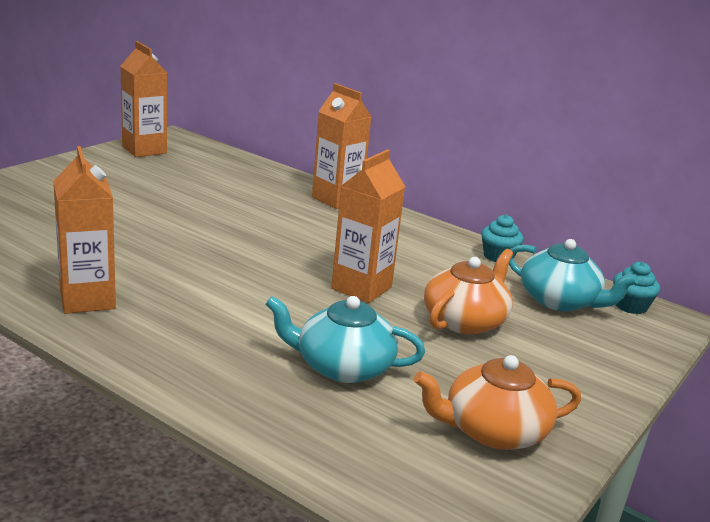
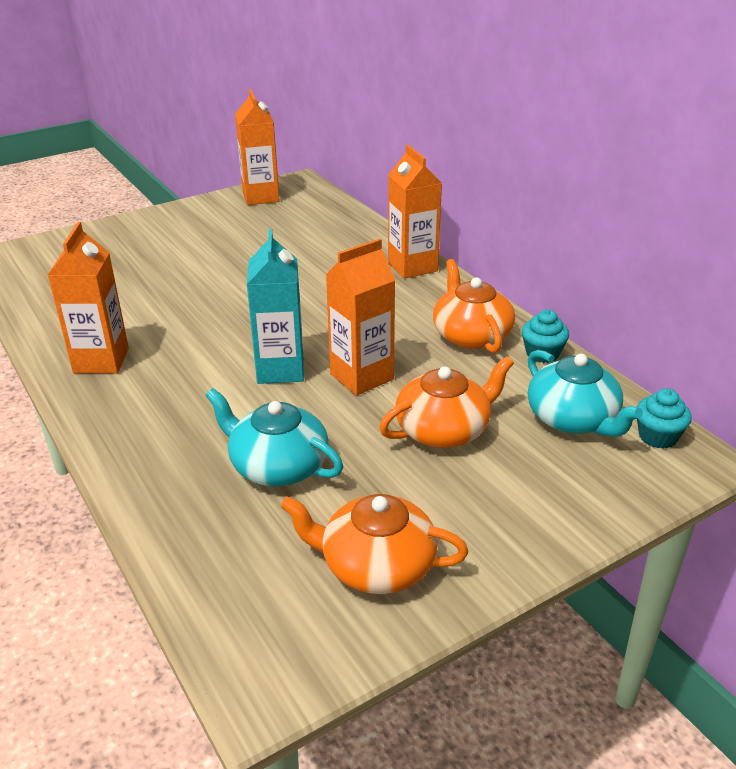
camera: 25 degrees right, 10 degrees up
none -> turquoise carton [247,229,304,384]
none -> orange teapot [433,259,515,353]

